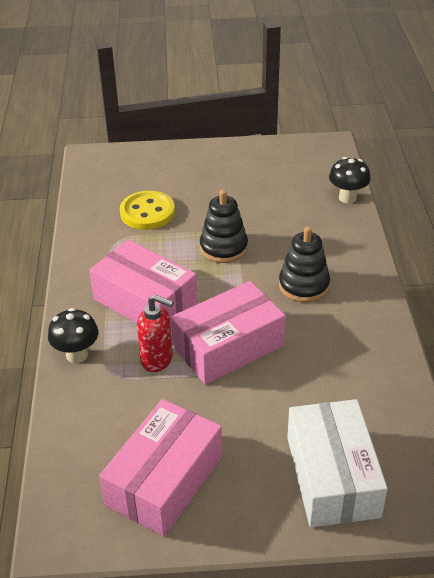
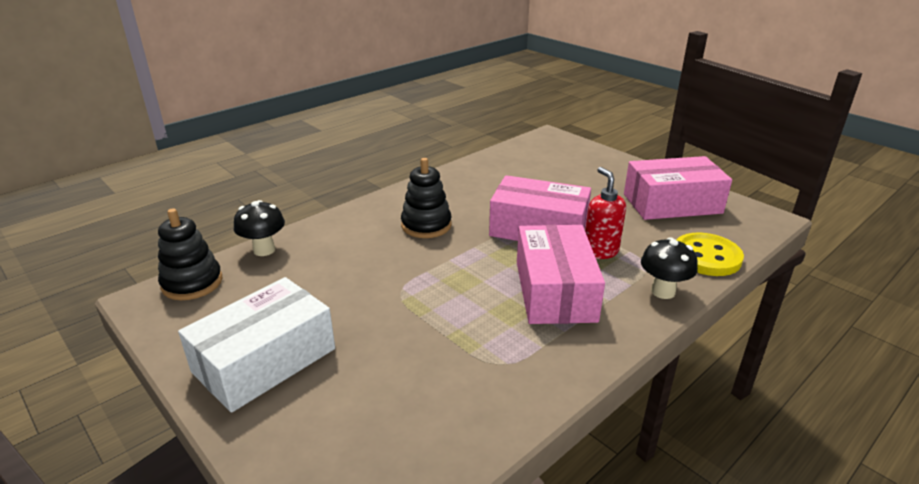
camera: 130 degrees left, 10 degrees down
yellow button [120,191,175,230] -> yellow button moved to [677,233,744,276]
black stacking toy [200,190,248,263] -> black stacking toy moved to [158,208,222,300]
white box [287,399,388,527] -> white box moved to [178,277,335,413]

